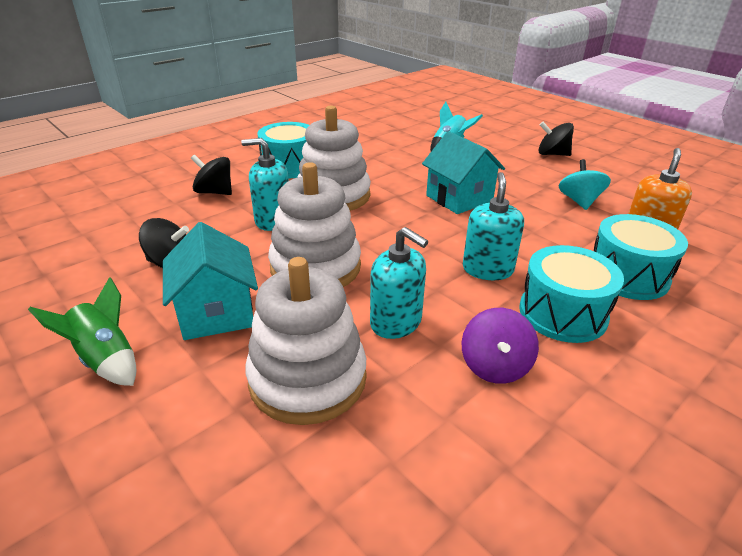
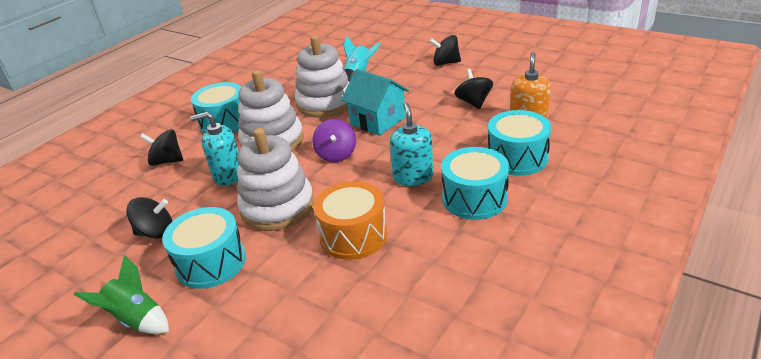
camera: 10 degrees left, 0 degrees up
turquoise house [163,222,258,340] -> turquoise drum [162,207,246,289]
white stacking toy [245,257,367,425] -> white stacking toy moved to [295,35,349,117]
turquoise soap dispenser [370,227,428,339] -> orange drum [313,181,388,260]
purple spinning top [462,308,539,384] -> purple spinning top moved to [312,119,356,162]
turquoise spinning top [559,159,611,210] -> black spinning top [454,69,493,109]

